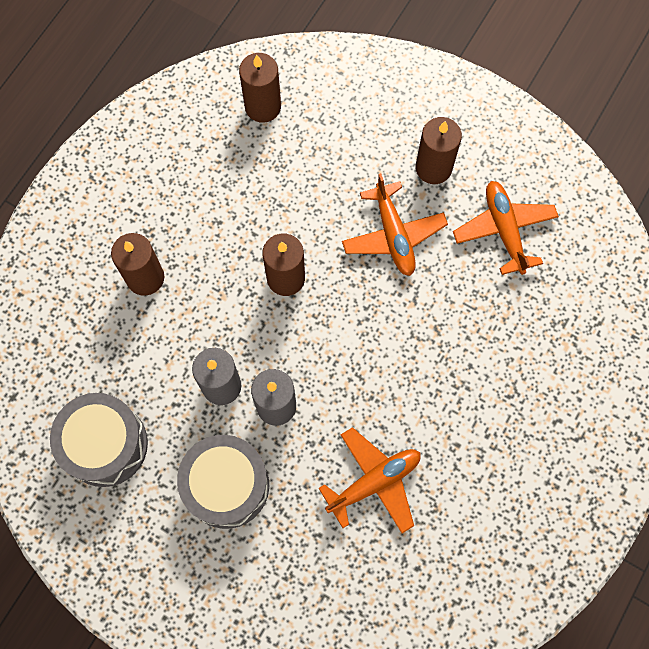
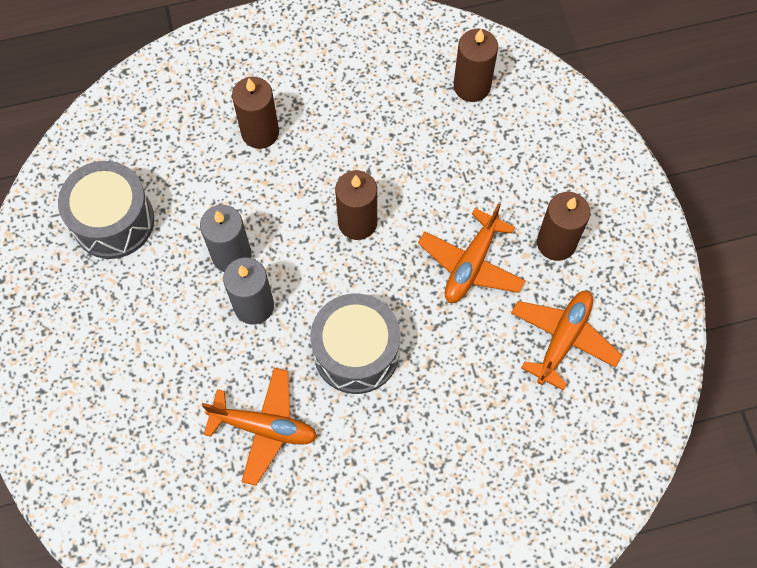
camera: 45 degrees right, 5 degrees down
grey drum [177,435,269,529] -> grey drum moved to [311,293,400,394]

